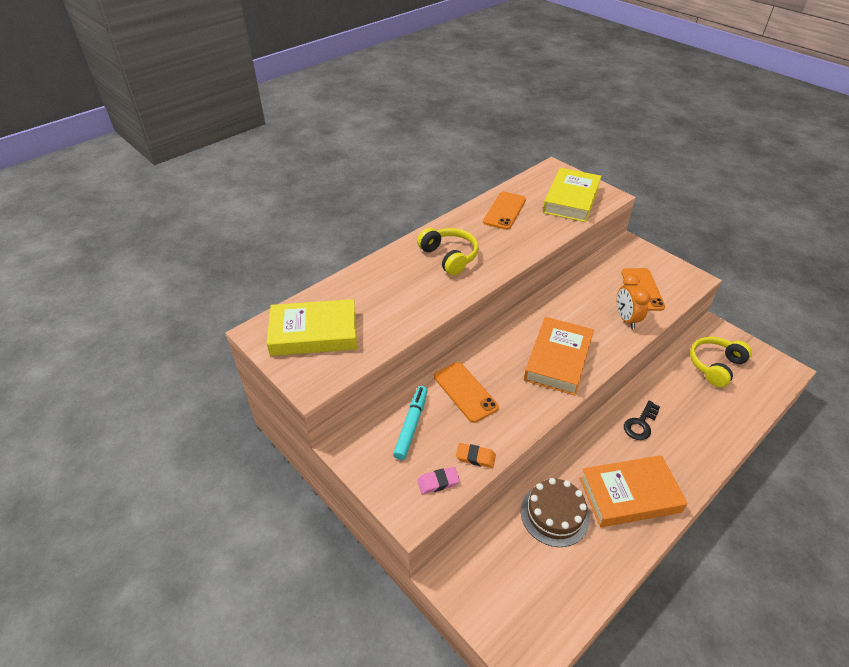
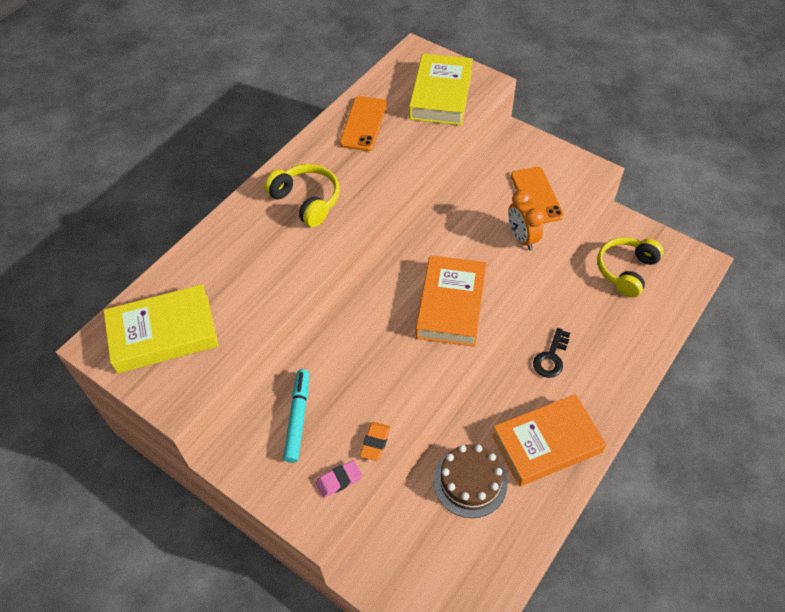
camera: 10 degrees left, 10 degrees up
orange phone [434,362,499,423] -> none
orange eraser [456,443,496,468] -> orange eraser turned 75 degrees counterclockwise [360,422,391,461]

